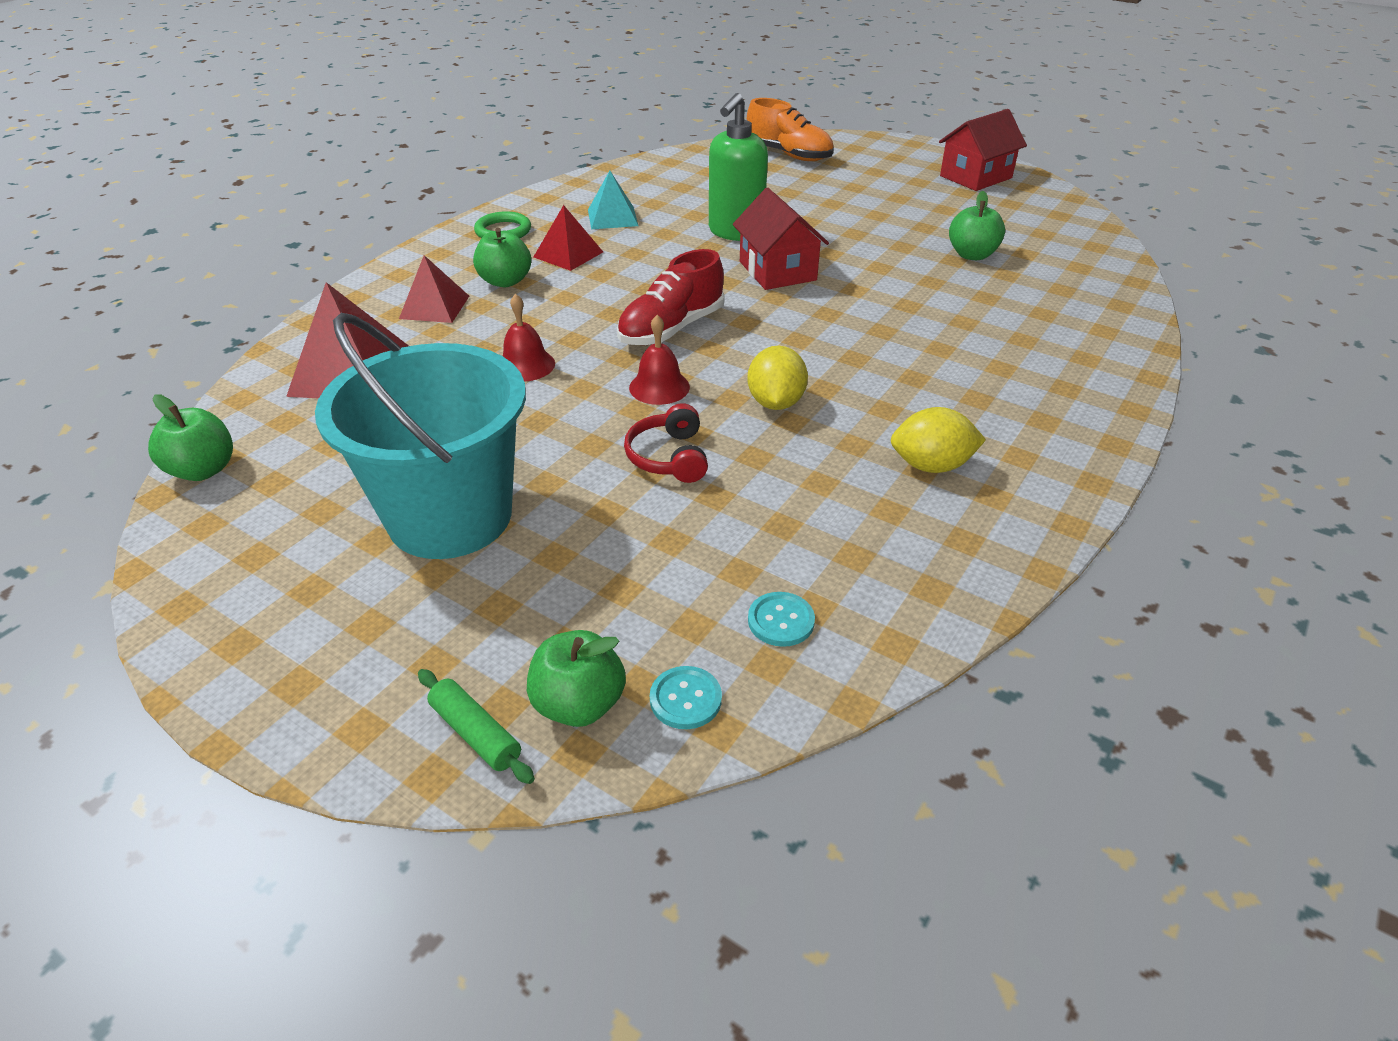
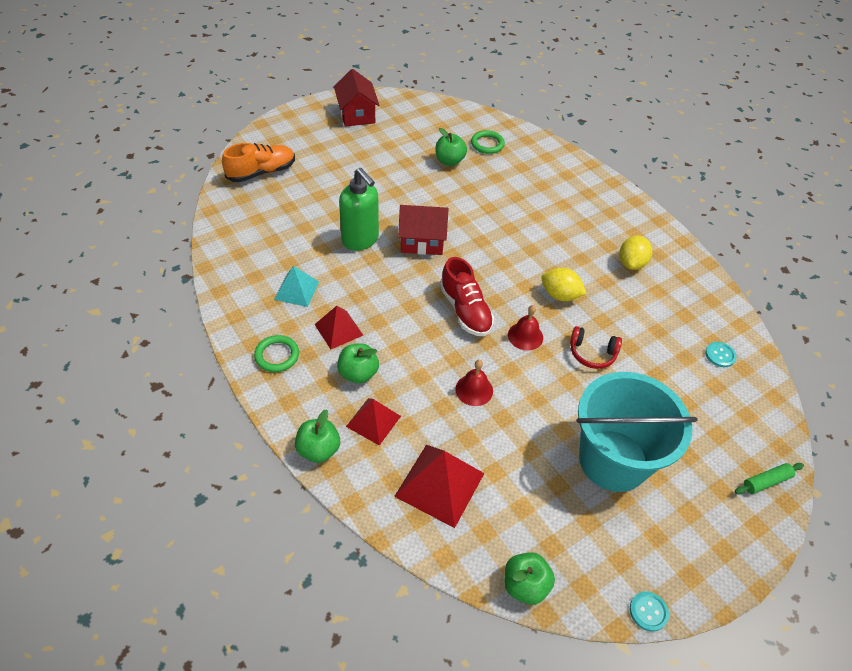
camera: 70 degrees left, 10 degrees up
green apple [527,630,626,727] -> green apple moved to [295,409,340,463]
turquoise button [650,666,722,729] -> turquoise button moved to [630,591,669,632]
none -> green ring [471,130,505,154]

